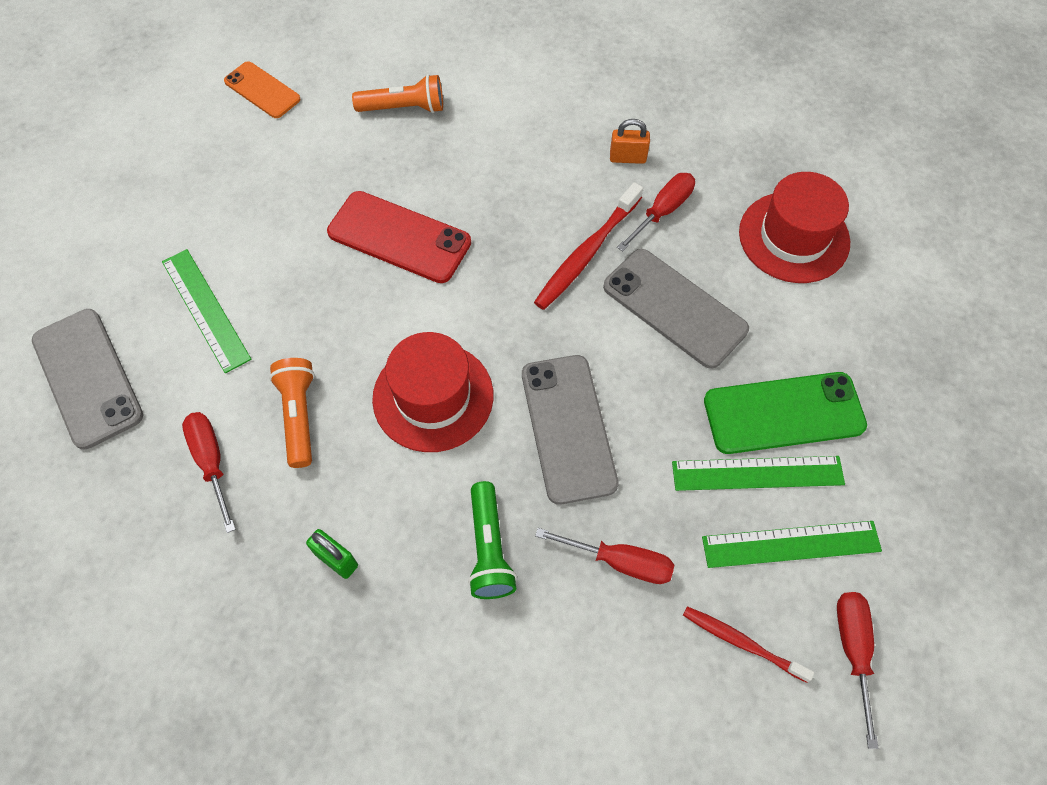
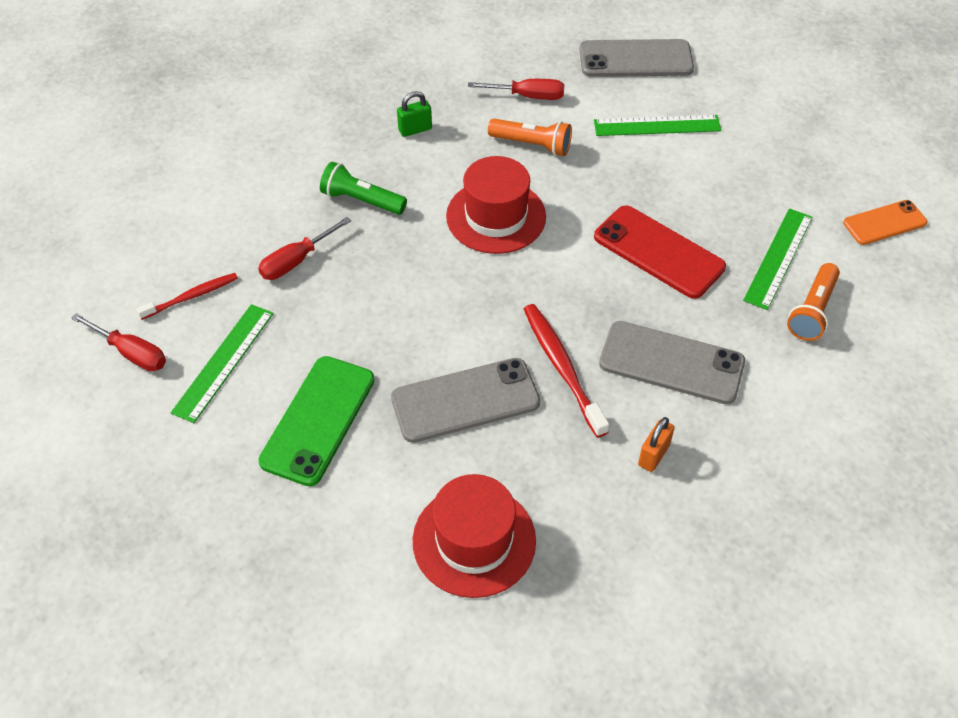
camera: 120 degrees right, 10 degrees down
red phone [327,191,471,283] -> red phone turned 75 degrees clockwise [594,205,726,299]
grey phone [522,355,619,504] -> grey phone moved to [599,321,745,404]
red screwdriver [617,173,695,252] -> none
green ruler [672,456,845,491] -> green ruler moved to [743,209,813,310]

